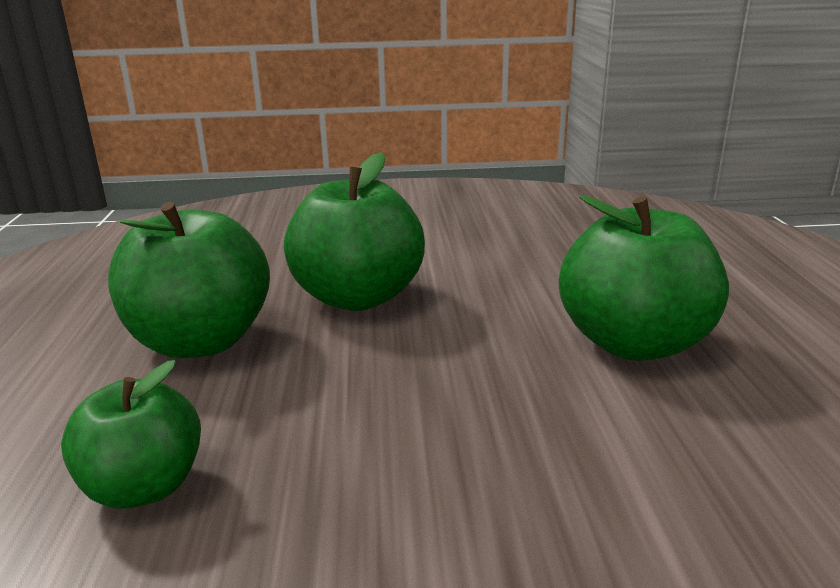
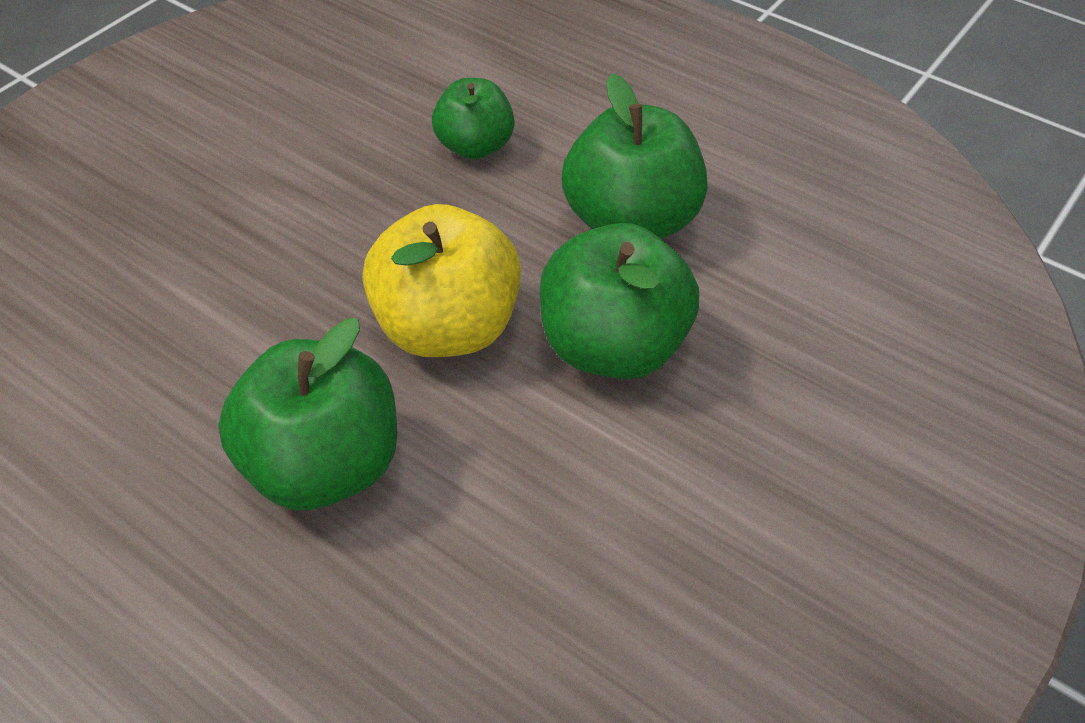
camera: 130 degrees right, 25 degrees up
none -> yellow apple [362,204,521,357]

